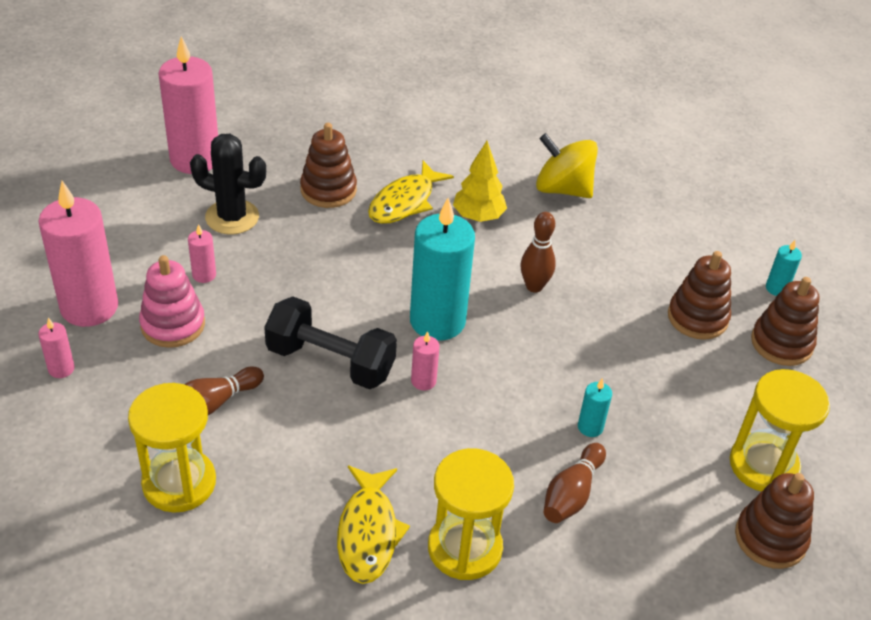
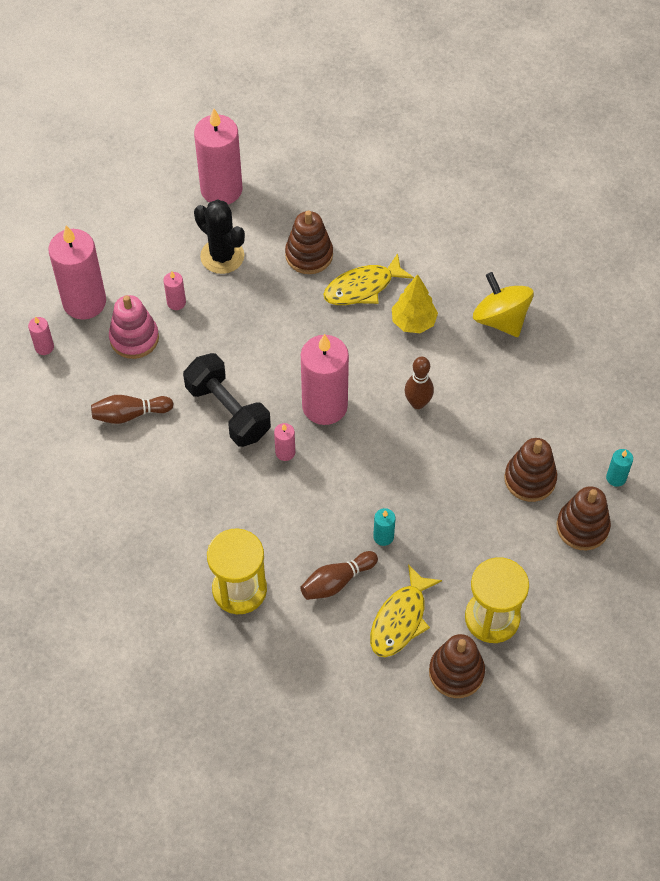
camera: 30 degrees right, 15 degrees up
yellow hourglass [128,383,216,513] -> none
yellow fish [337,466,410,584] -> yellow fish moved to [370,564,442,657]
turquoise candle [410,198,475,341] -> pink candle [301,334,349,425]

